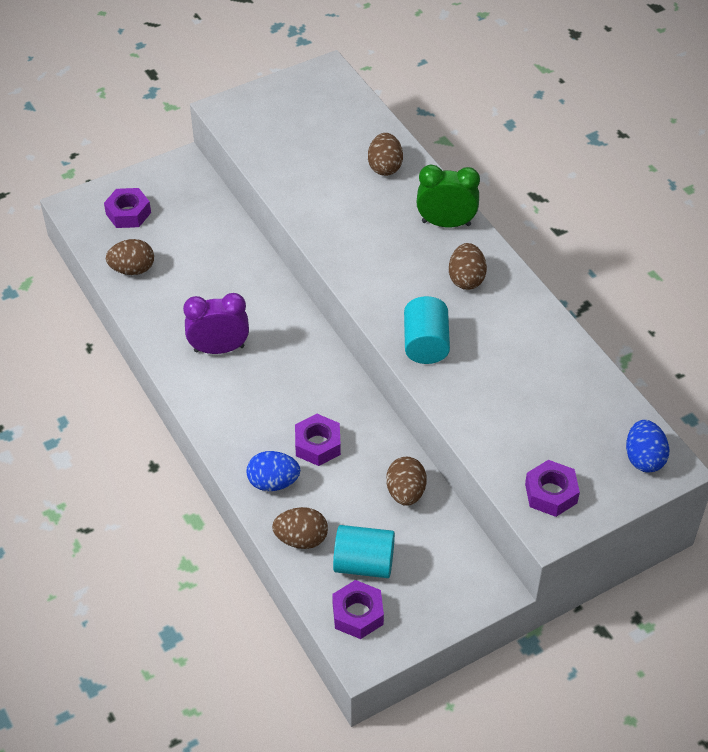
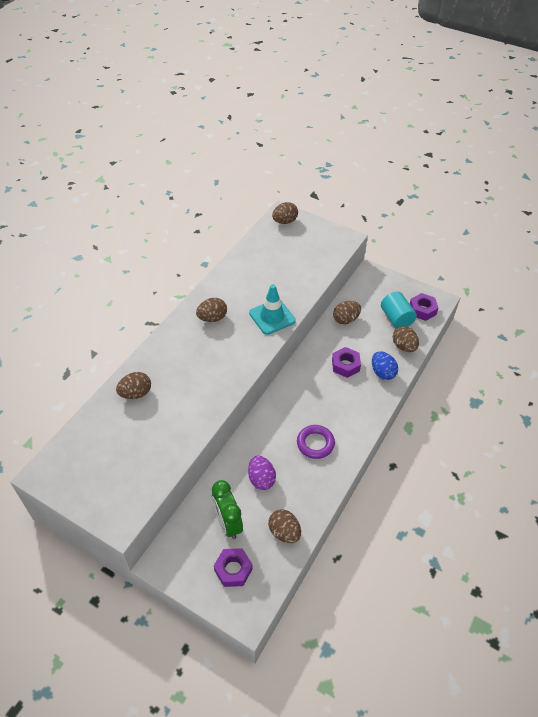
camera: 120 degrees left, 0 degrees up
purple clock [183,293,249,354] -> purple ring [297,425,335,459]
turquoise cylinder [404,296,450,364] -> turquoise traffic cone [249,284,296,335]
green clock [417,165,480,227] -> green clock moved to [212,480,243,539]
purple nut [525,460,580,517] -> none
blue egg [626,420,670,472] -> brown egg [272,202,298,224]
none -> purple egg [248,456,276,490]

